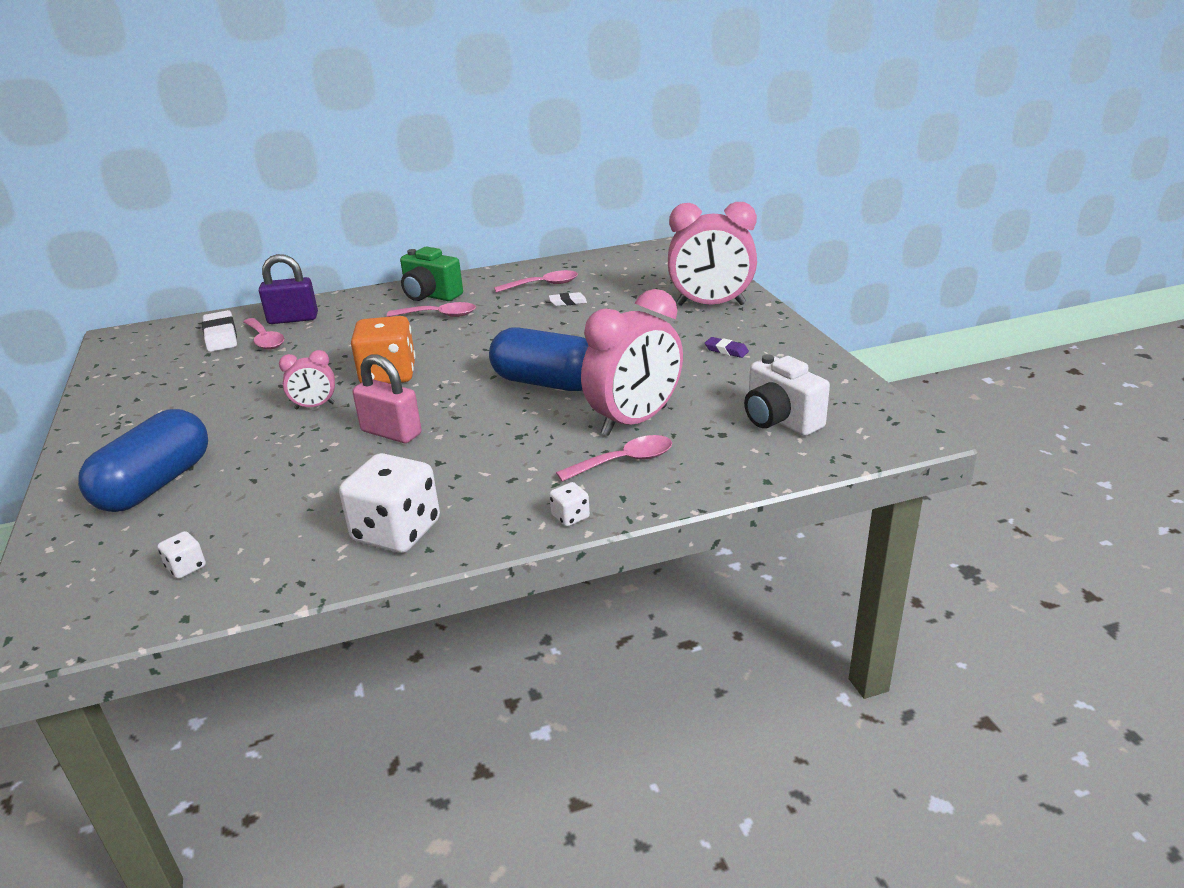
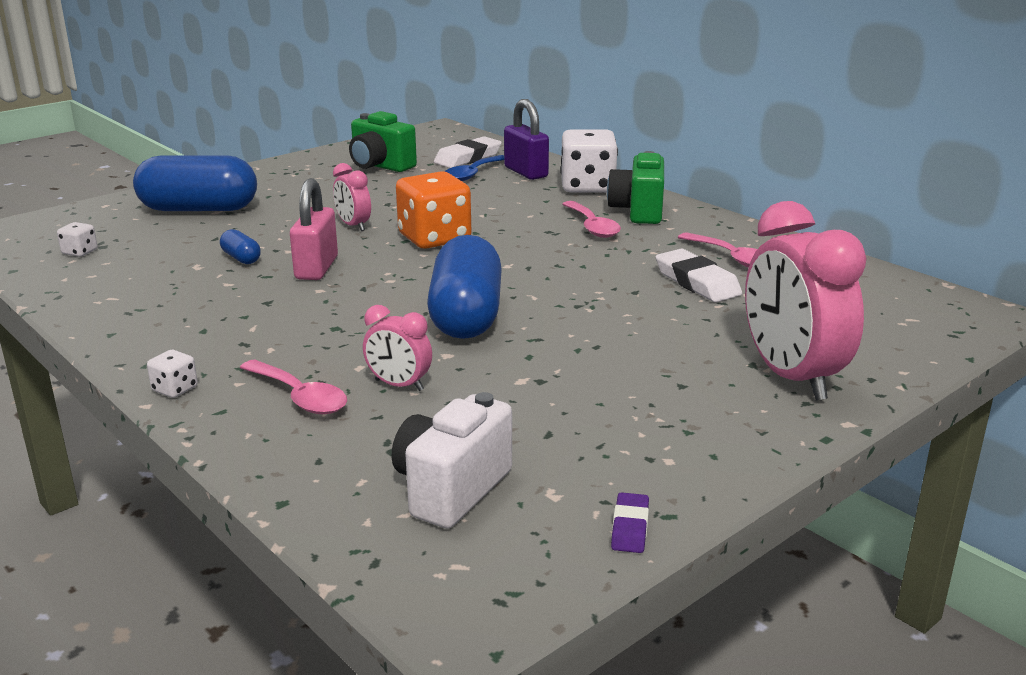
camera: 65 degrees right, 5 degrees down
pink spoon [243,318,285,350] -> blue spoon [445,155,504,181]
white dice [339,453,440,553] -> white dice moved to [560,129,618,193]
white eraser [549,292,587,306] -> white eraser [656,249,742,302], size x1.80
pink clock [581,289,683,436] -> pink clock [363,305,432,391], size x0.49
purple eraser [705,337,749,358] -> purple eraser moved to [611,492,649,553]
none -> blue capsule [220,229,261,264]
none -> green camera [349,111,417,172]

